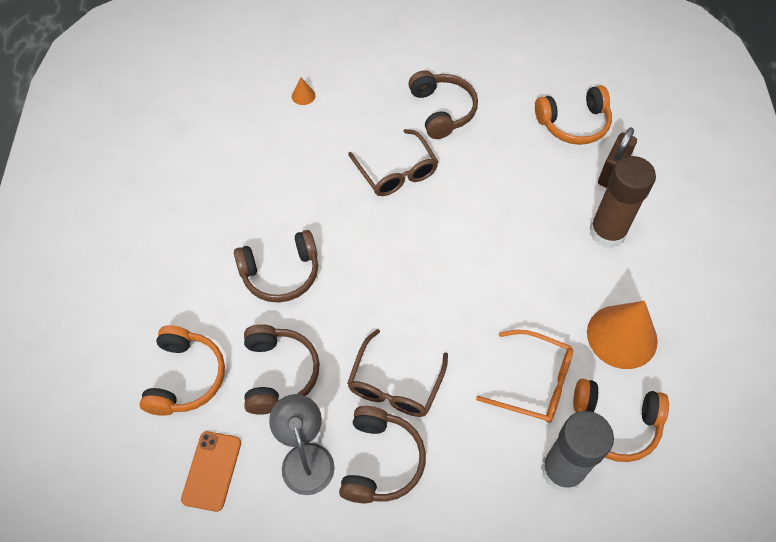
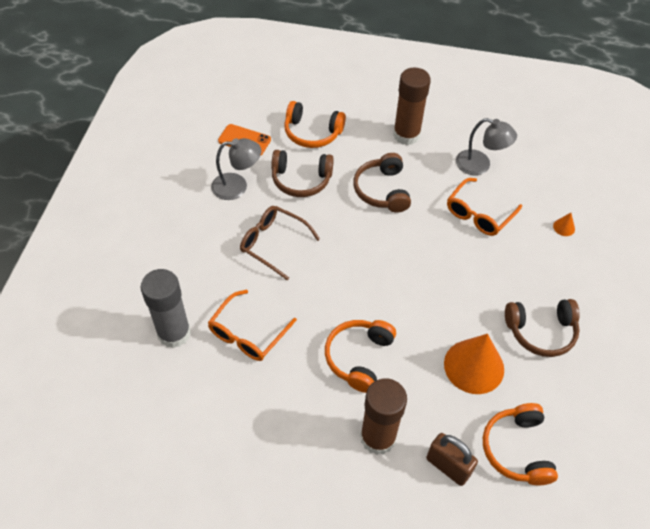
camera: 100 degrees right, 5 degrees down
brown headphones [339,406,426,503] -> none
brown glasses [348,129,438,196] -> none
orange headphones [573,379,669,462] -> orange headphones moved to [325,320,396,393]
orange cone [587,301,658,369] -> orange cone moved to [444,334,504,394]
none -> brown glue stick [393,67,431,145]
none -> orange glasses [447,178,522,236]
none -> grey lamp [456,118,517,175]

